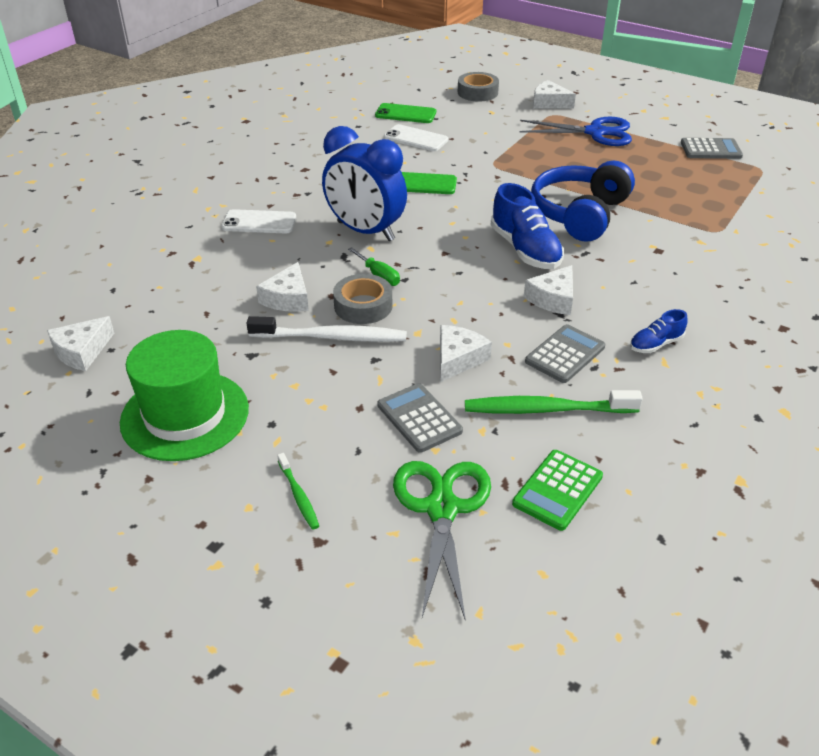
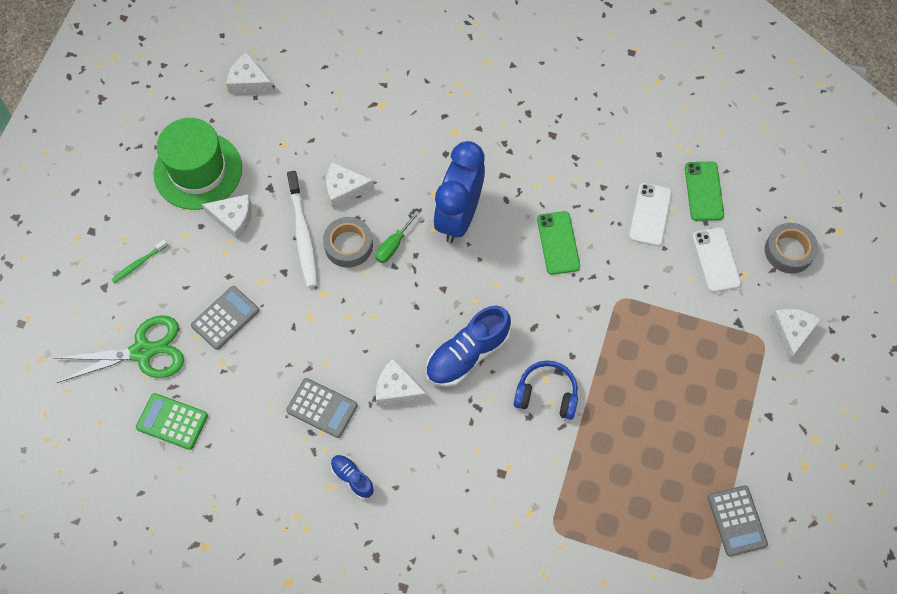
camera: 75 degrees right, 25 degrees up
white phone [221,209,296,234] -> white phone moved to [692,228,741,292]
white cheese [440,325,492,382] -> white cheese moved to [202,194,252,240]
green toothbrush [465,390,643,414] -> none
blue scissors [519,117,632,146] -> none
blue headphones [531,161,635,242] -> blue headphones [514,360,578,420], size x0.61

